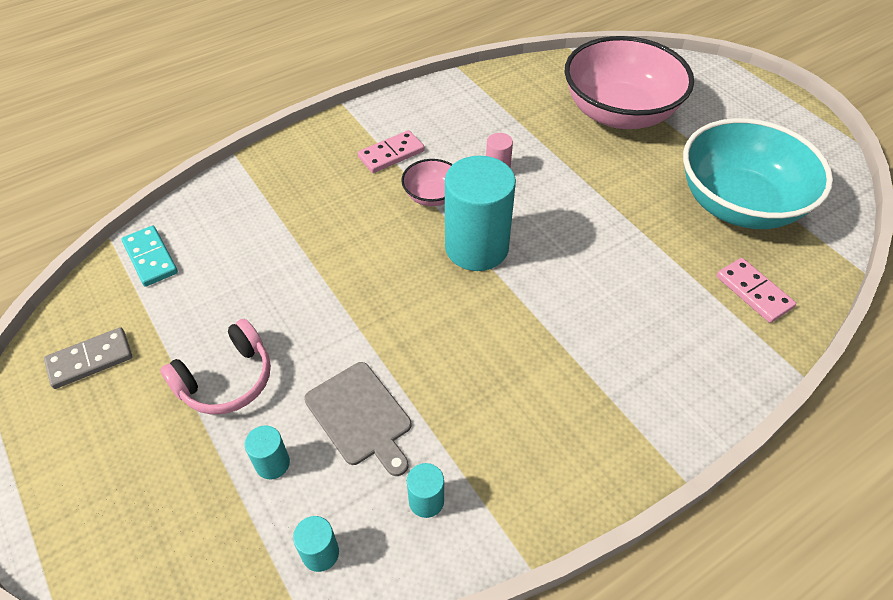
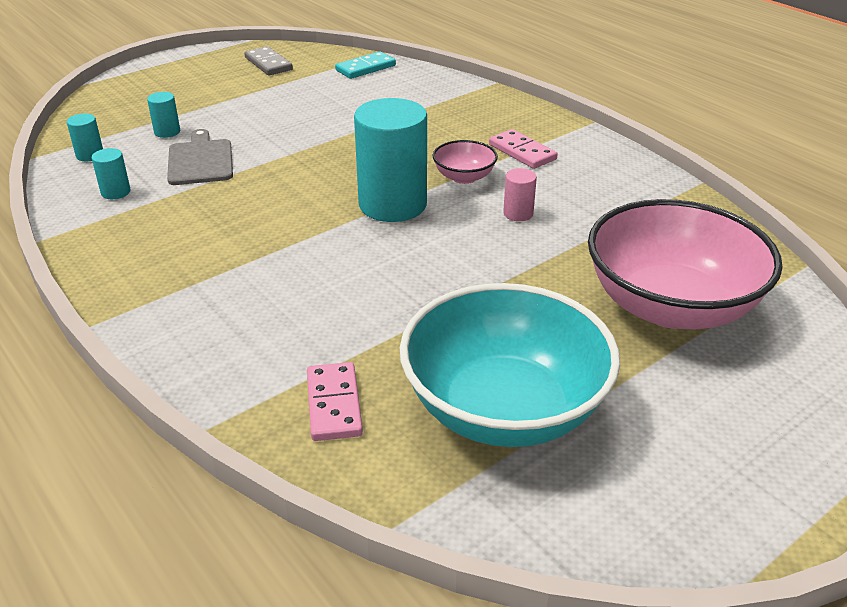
camera: 85 degrees right, 15 degrees down
pink headphones [160,319,271,415] -> none
grey cutting board [304,362,411,476] -> grey cutting board turned 120 degrees clockwise [167,129,233,185]
pink domino [716,258,796,323] -> pink domino turned 60 degrees counterclockwise [307,362,363,441]

